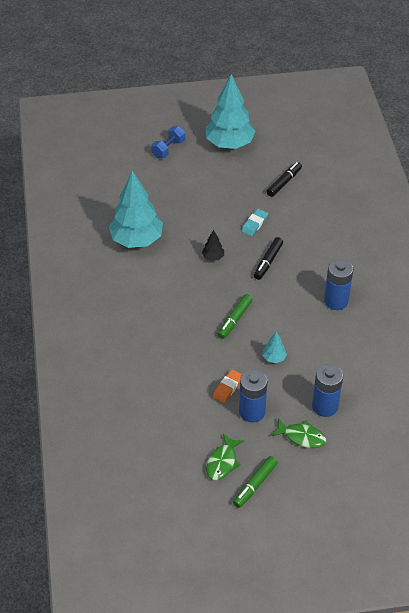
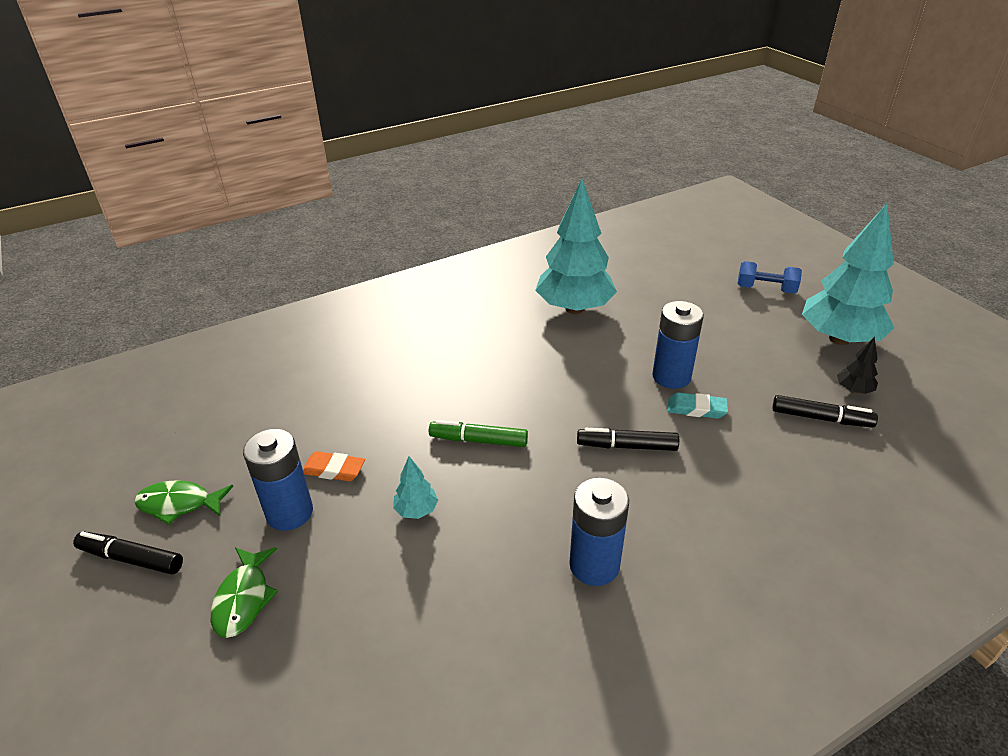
camera: 70 degrees right, 10 degrees down
black tree [202,230,224,261] -> black tree moved to [837,337,878,394]
green marker [233,456,278,508] -> black marker [73,532,183,574]
blue battery [312,364,343,417] -> blue battery moved to [652,301,704,389]

